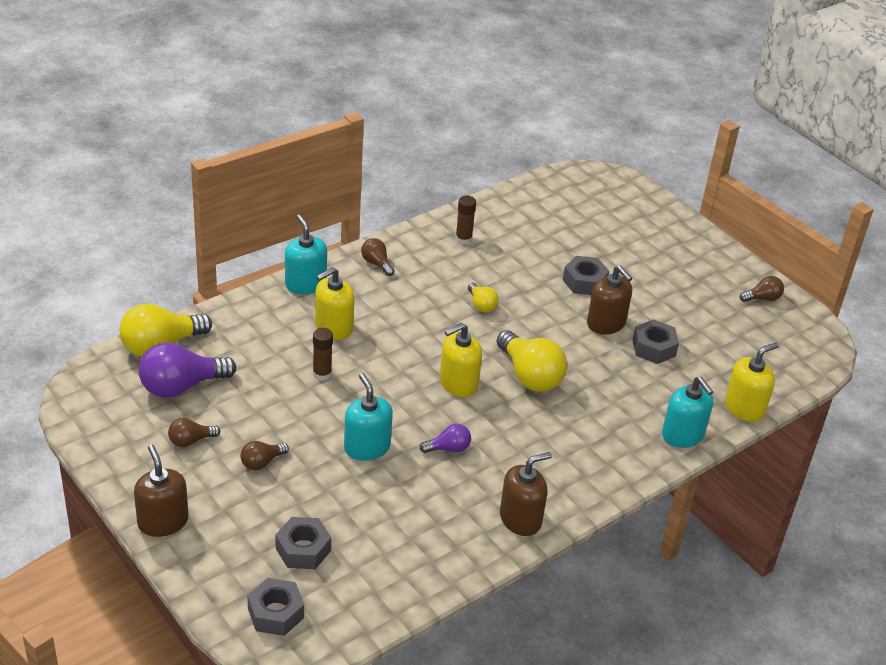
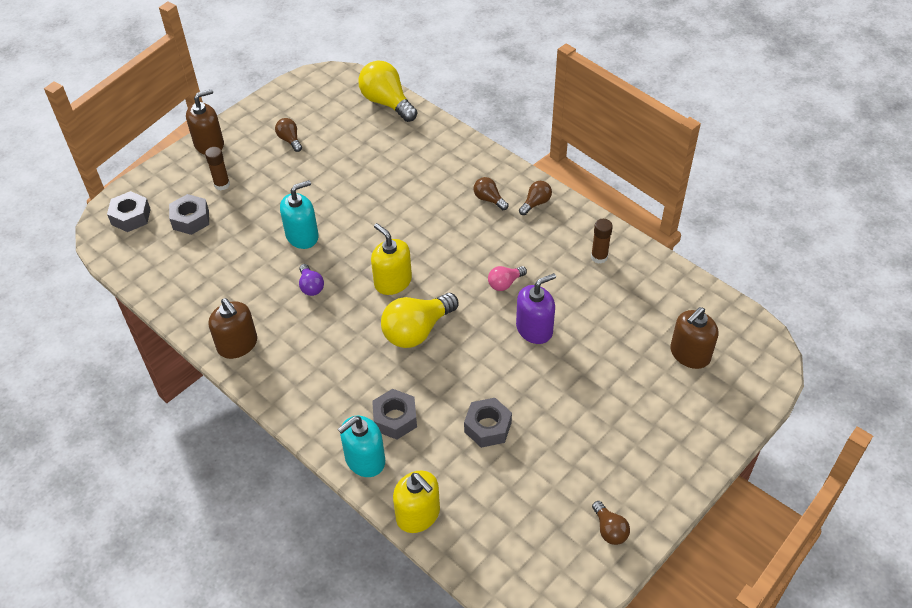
camera: 85 degrees right, 10 degrees up
purple light bulb [138,342,236,398] -> none
brown light bulb [240,441,289,471] -> brown light bulb moved to [473,177,509,210]
turquoise soap dispenser [285,214,327,294] -> none
brown glue stick [313,328,333,381] -> brown glue stick moved to [205,147,230,190]
yellow soap dispenser [315,267,355,340] -> none
yellow light bulb [468,283,499,313] -> pink light bulb [488,266,527,291]
grey nut [563,256,609,295] -> grey nut moved to [372,389,417,440]
brown soap dispenser [587,265,632,334] -> brown soap dispenser moved to [670,307,718,369]
none -> purple soap dispenser [516,273,556,344]

